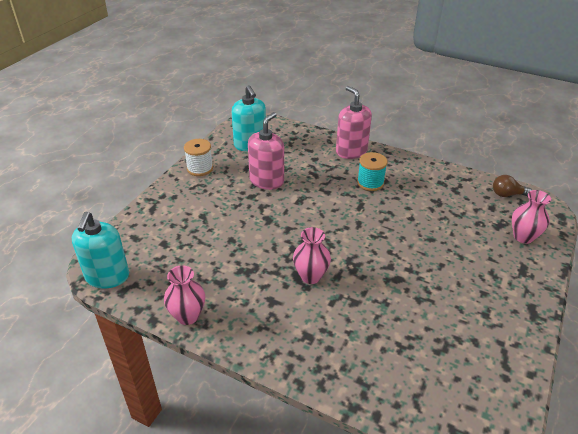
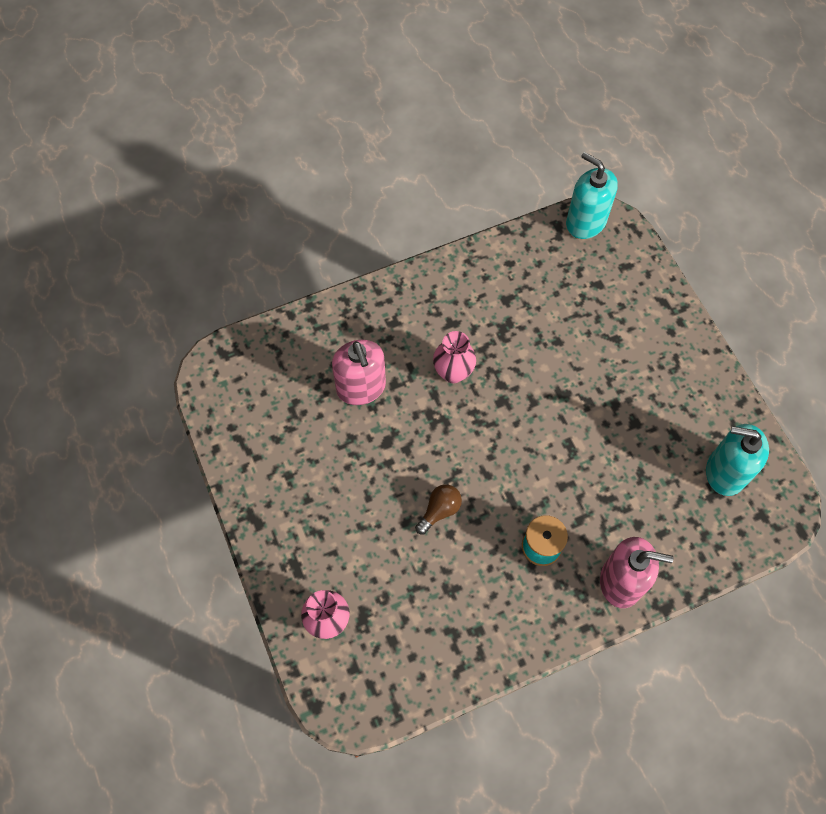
camera: 130 degrees right, 25 degrees up
pink vase [164,265,205,325] -> none
white spool [184,139,213,176] -> none
pink soap dispenser [248,112,284,190] -> pink soap dispenser moved to [332,340,386,405]
brown light bulb [493,175,532,197] -> brown light bulb moved to [415,484,462,534]

